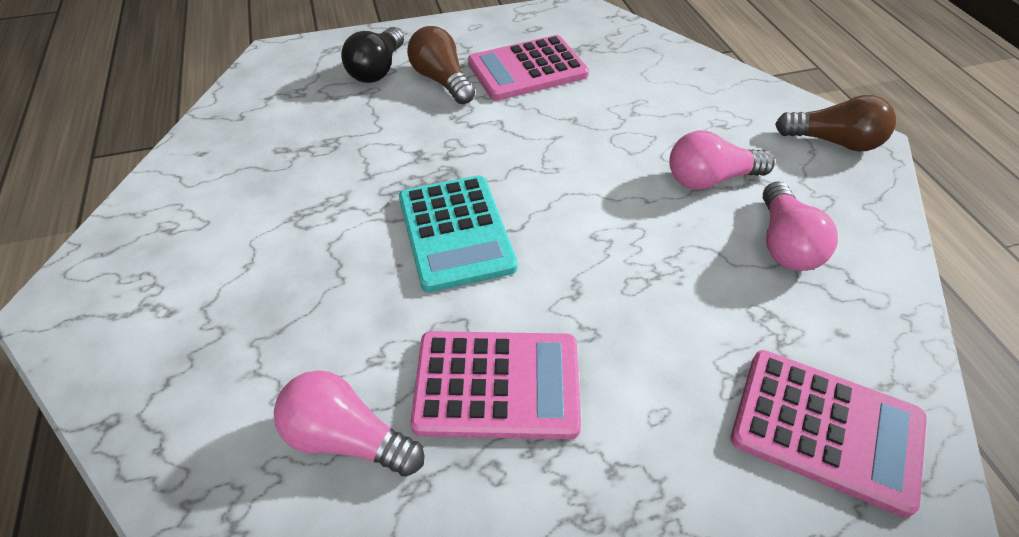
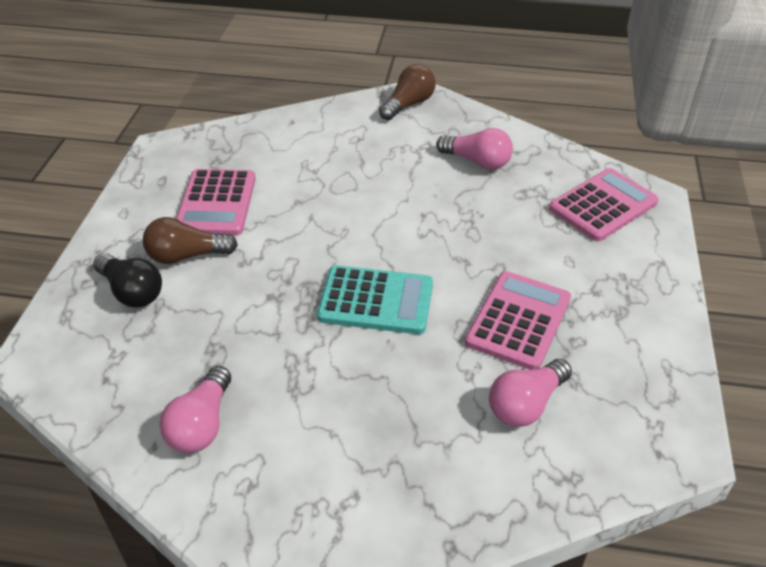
camera: 65 degrees left, 5 degrees down
pink light bulb [669,130,775,190] -> pink light bulb moved to [160,366,231,453]

